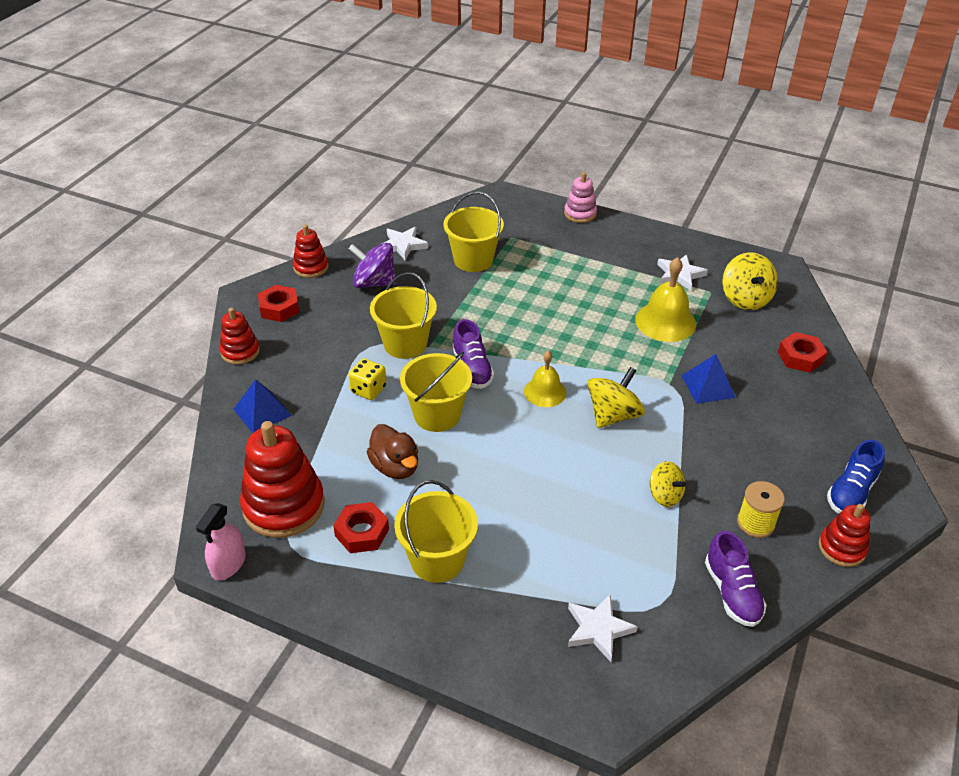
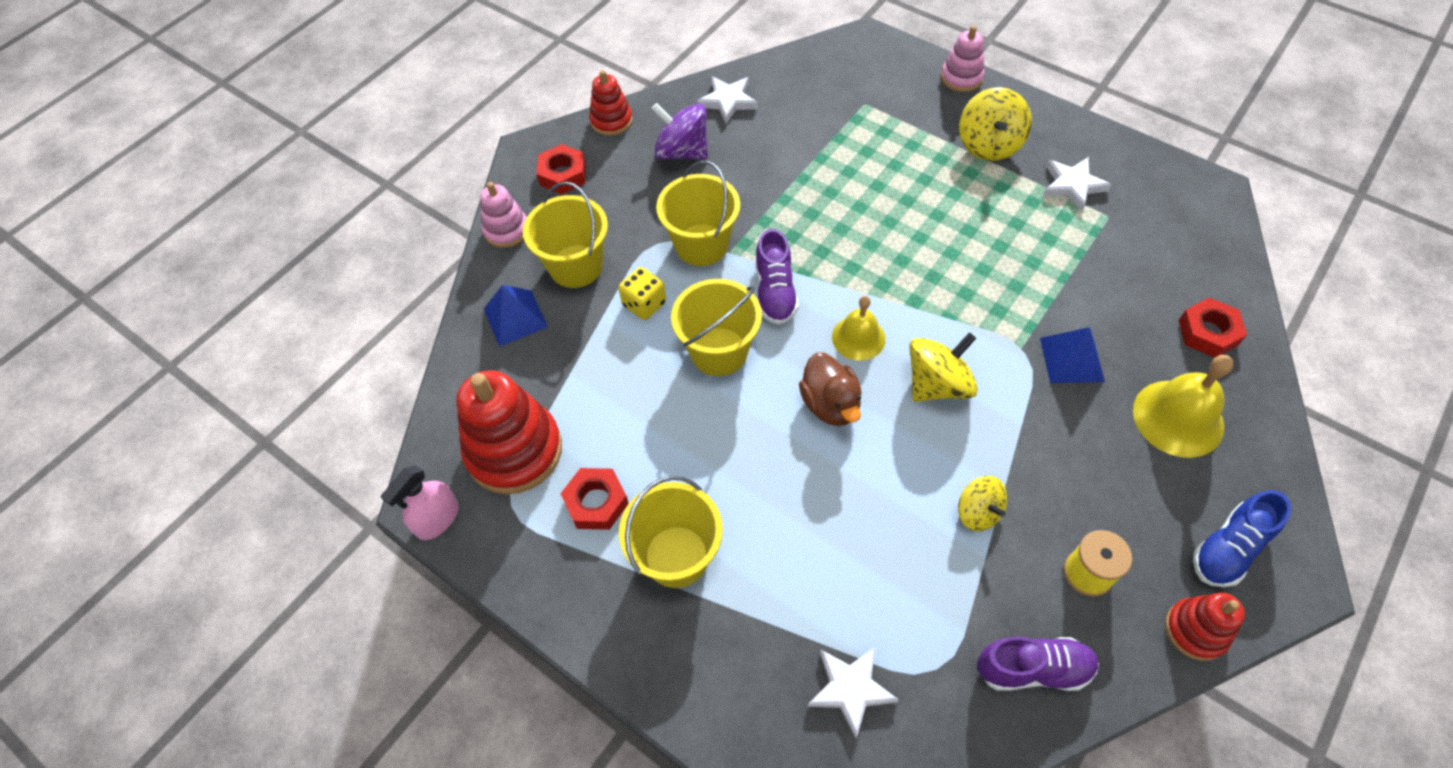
camera: 15 degrees right, 15 degrees up
red stacking toy [220,308,260,365] -> pink stacking toy [480,182,527,248]
brown duck [367,424,418,479] -> brown duck moved to [799,352,862,426]
yellow bucket [443,192,504,272] -> yellow bucket moved to [523,181,608,288]
yellow bell [635,257,696,342] -> yellow bell moved to [1133,355,1234,458]
purple shoe [705,531,767,627] -> purple shoe turned 90 degrees counterclockwise [977,636,1099,691]
yellow spinning top [722,252,778,310] -> yellow spinning top moved to [959,87,1032,161]

